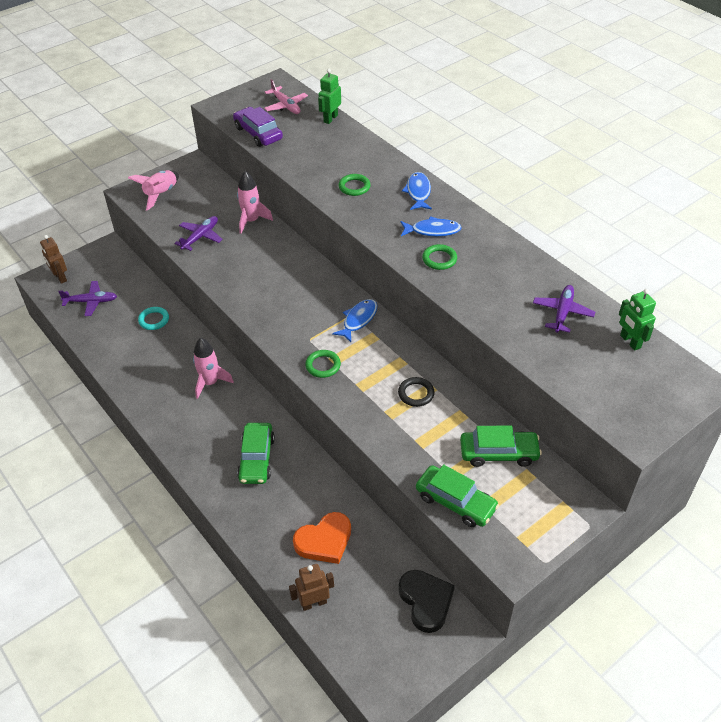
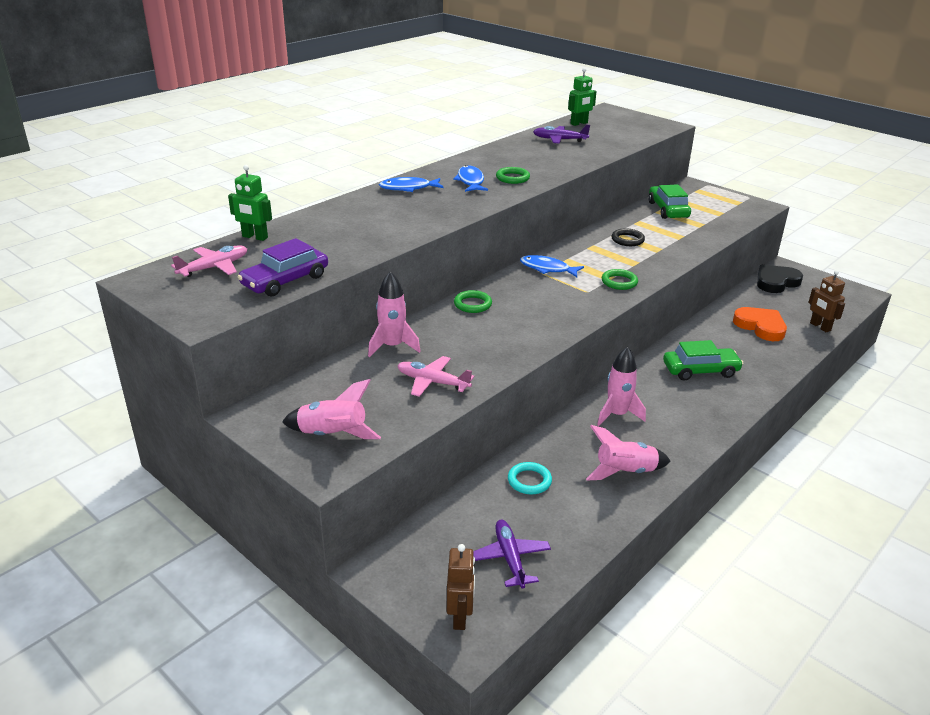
camera: 100 degrees left, 15 degrees down
brown robot [40,235,67,284] -> brown robot turned 45 degrees counterclockwise [447,544,475,630]
purple plane [174,216,223,251] -> pink plane [397,356,474,397]
green ring [338,174,371,196] -> green ring moved to [454,290,492,313]
green car [416,464,499,527] -> none
none -> pink rocket [586,425,670,480]

